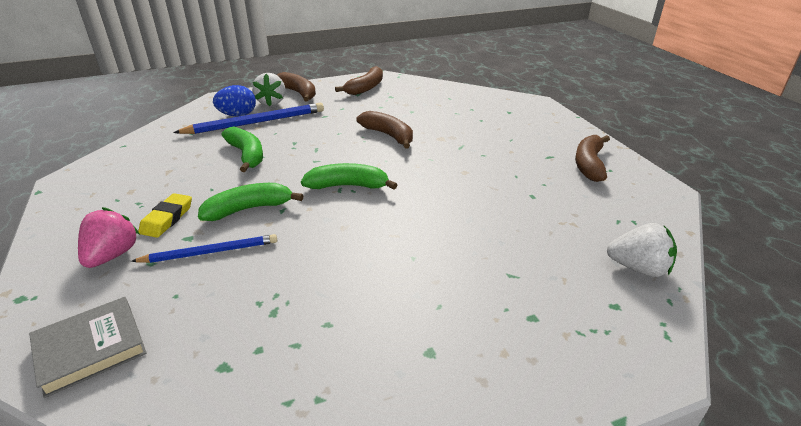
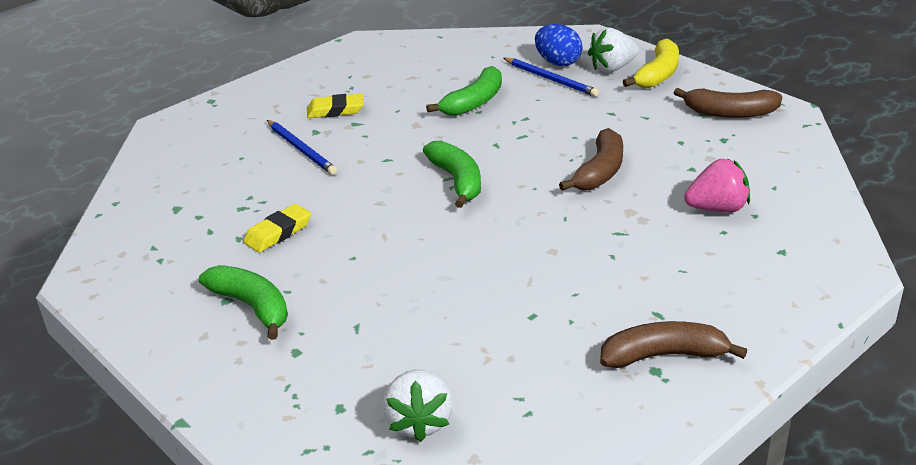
camera: 70 degrees right, 0 degrees up
grey book [29,297,147,398] -> none
pink strawberry [78,207,139,268] -> pink strawberry moved to [684,159,750,212]
blue pencil [173,103,324,134] -> blue pencil [503,58,599,97], size x0.64
green banana [198,183,304,221] -> green banana moved to [199,265,288,340]
brown banana [277,72,316,102] -> yellow banana [623,39,679,88]
none -> yellow eraser [243,204,311,253]

